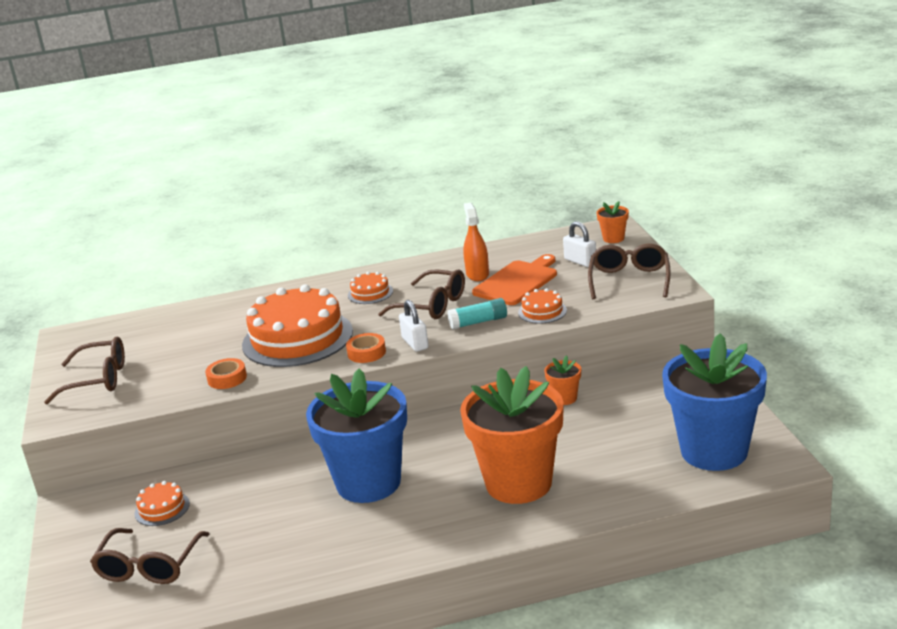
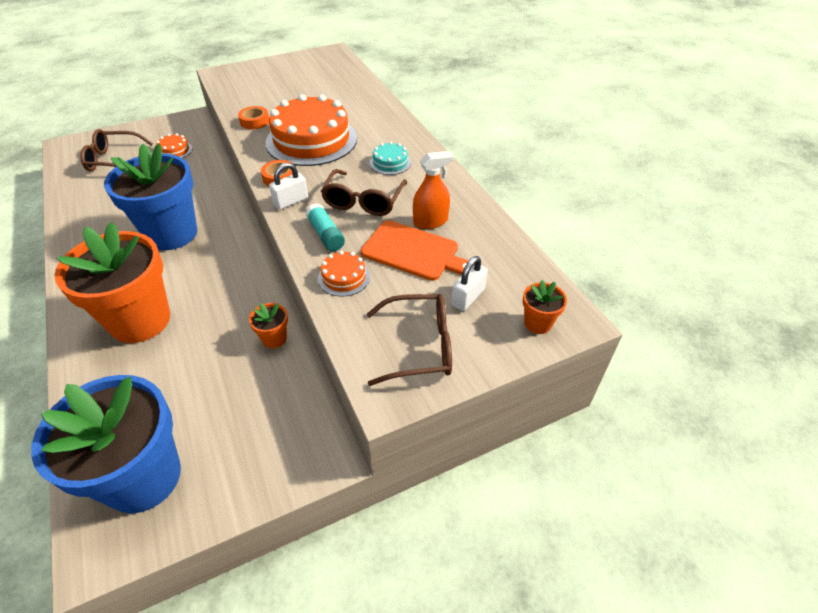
camera: 75 degrees right, 20 degrees up
brown glasses [44,337,125,404] -> none
orange cake [348,272,393,304] -> turquoise cake [370,142,411,175]

